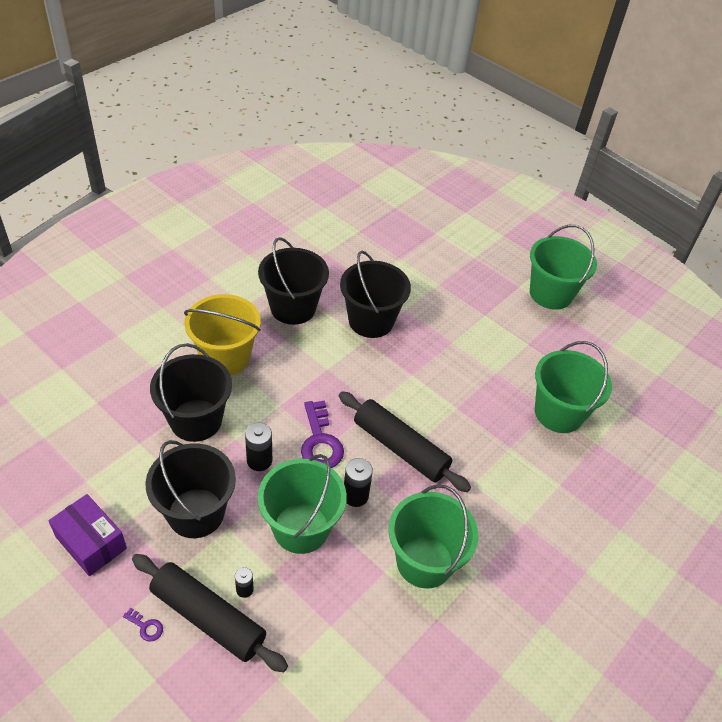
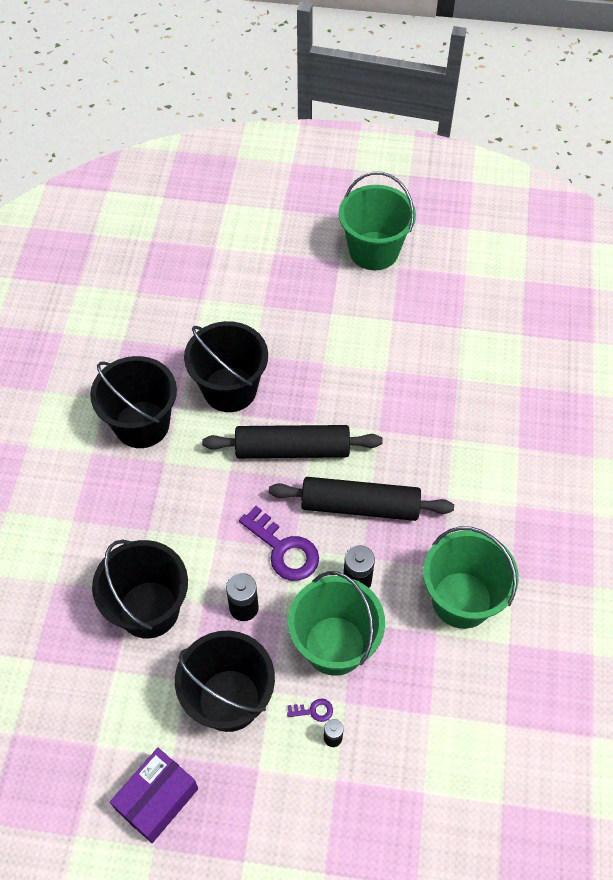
camera: 30 degrees left, 10 degrees up
purple box [48,494,127,576] -> purple box turned 60 degrees counterclockwise [110,748,198,843]
purple key [123,608,163,642] -> purple key moved to [287,698,333,722]
black rolling pin [132,554,288,672] -> black rolling pin moved to [202,425,383,458]
yellow bucket [184,294,261,375] -> none
green bucket [535,341,612,433] -> none

